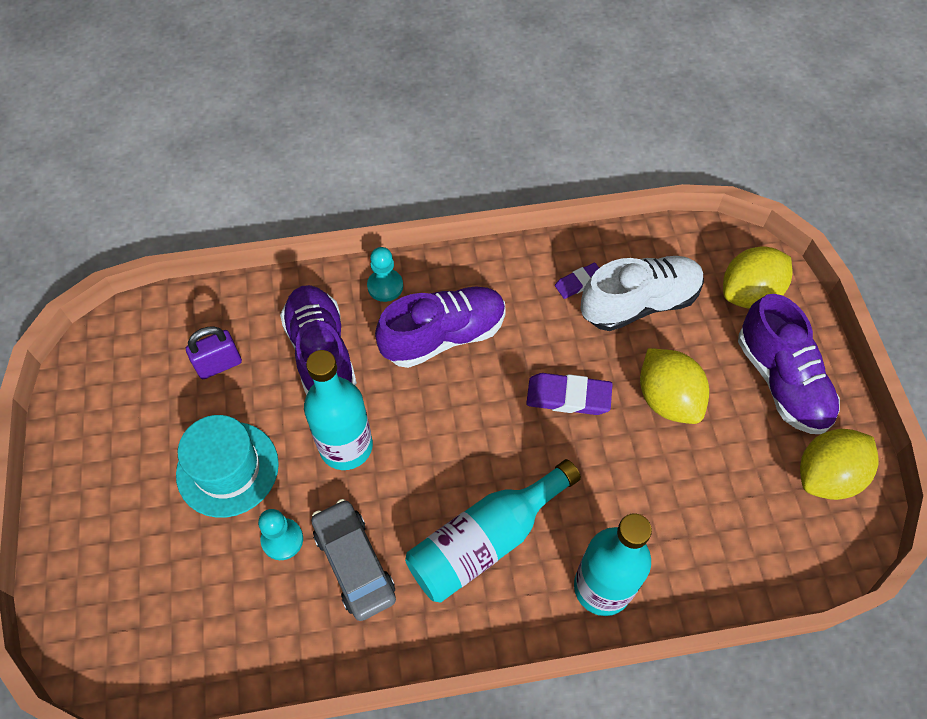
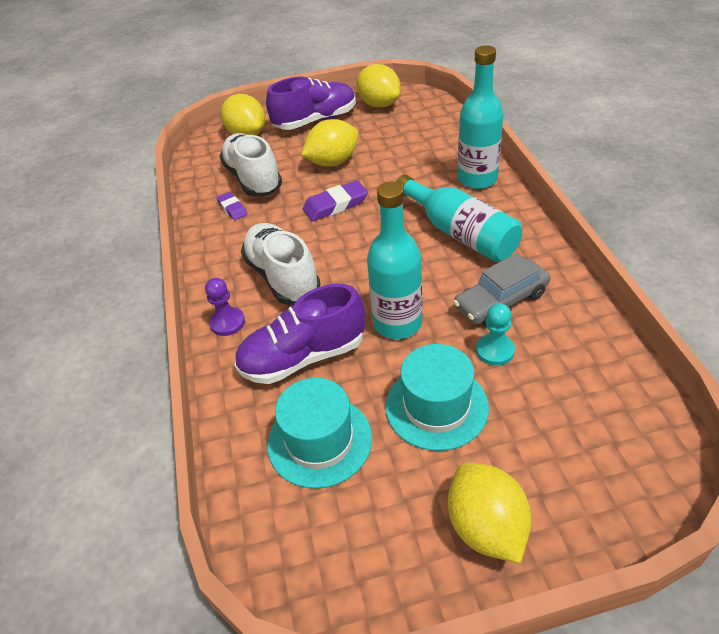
camera: 90 degrees left, 15 degrees down
purple padlock [186,326,242,379] -> turquoise hat [268,378,372,489]
turquoise pawn [367,247,403,302] -> purple pawn [205,278,245,336]
purple shoe [375,286,506,368] -> white shoe [241,223,320,305]
purple eraser [526,373,612,415] -> purple eraser turned 60 degrees clockwise [303,180,368,221]
none -> yellow lemon [448,463,532,564]

